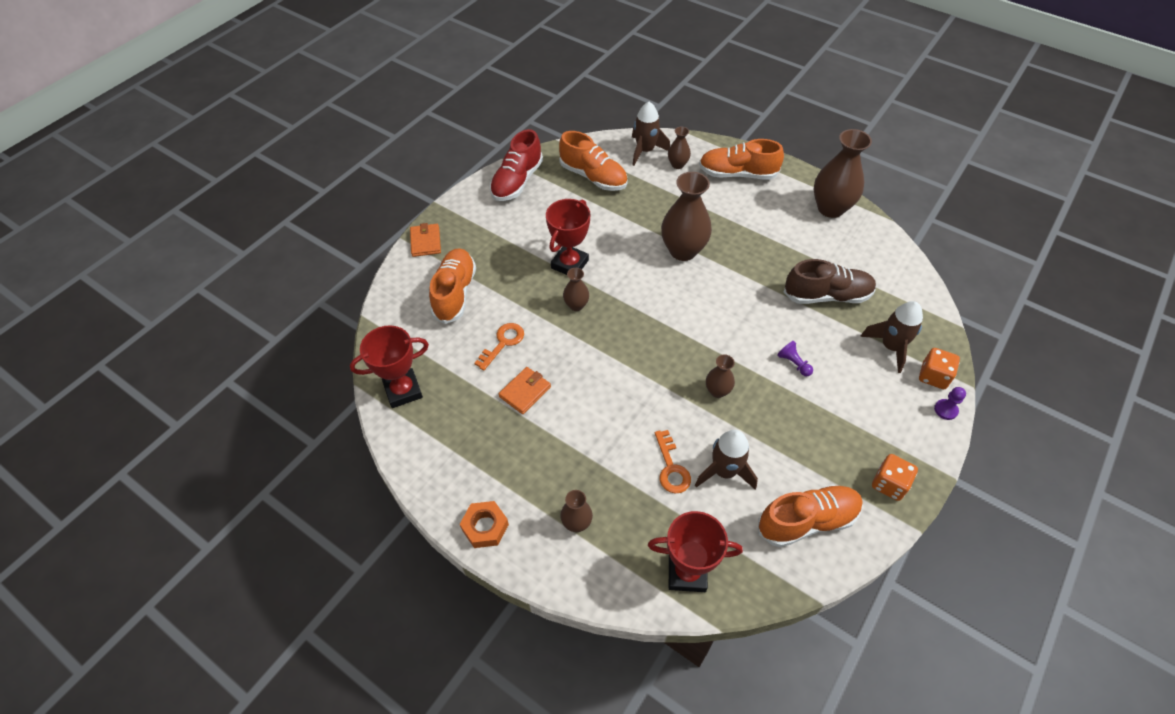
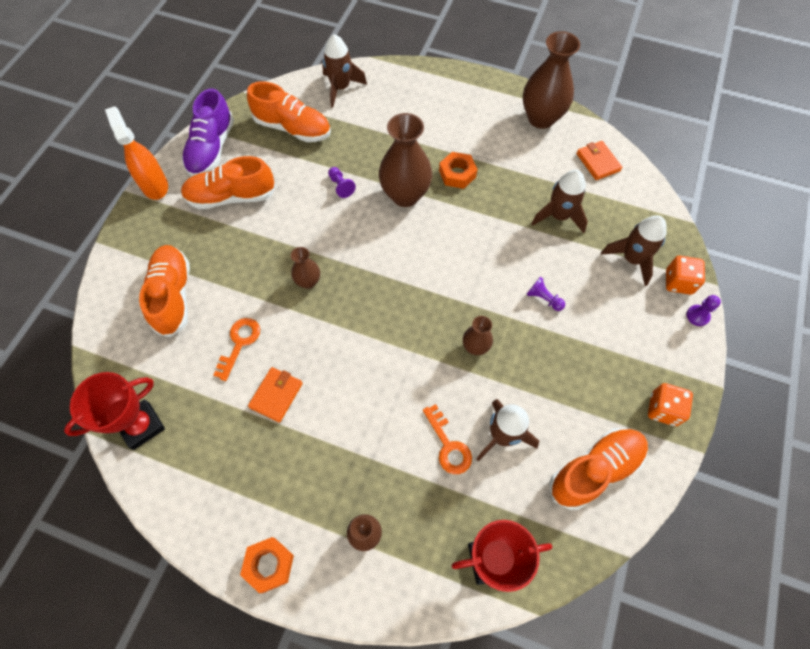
camera: 15 degrees left, 10 degrees up
orange wallet [410,223,441,257] -> orange wallet moved to [576,141,622,180]
red shoe [490,129,543,201] -> purple shoe [182,88,234,177]
red trophy [546,199,590,275] -> none
brown vase [668,127,691,169] -> none
orange shoe [699,139,784,180] -> orange shoe moved to [181,156,276,209]
brown shoe [784,259,876,304] -> brown rocket [531,170,588,233]
none -> orange spray bottle [105,106,168,200]
none -> purple pawn [328,167,356,198]
none -> orange nut [439,152,477,189]

